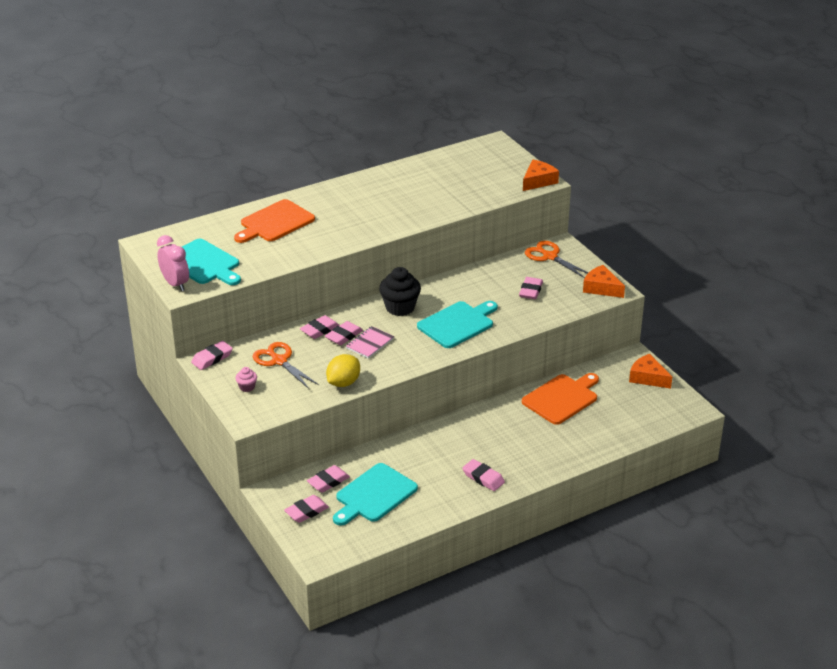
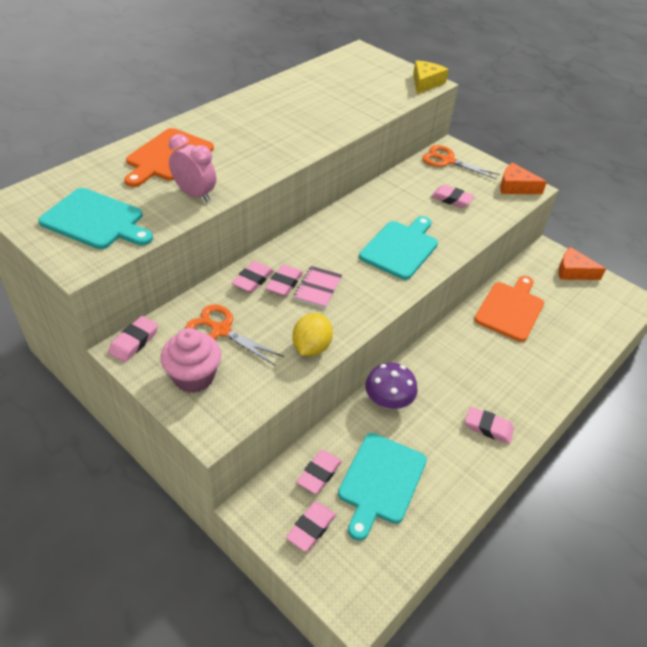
camera: 20 degrees left, 10 degrees up
pink clock [157,235,189,291] -> pink clock moved to [169,134,216,202]
pink cupcake [235,367,257,392] -> pink cupcake [160,328,221,393], size x2.05
black cupcake [379,267,421,316] -> none
pink eraser [519,277,543,299] -> pink eraser turned 60 degrees counterclockwise [431,185,475,208]
orange cheese [523,159,559,191] -> yellow cheese [413,60,449,94]
none -> purple mushroom [365,363,418,410]

